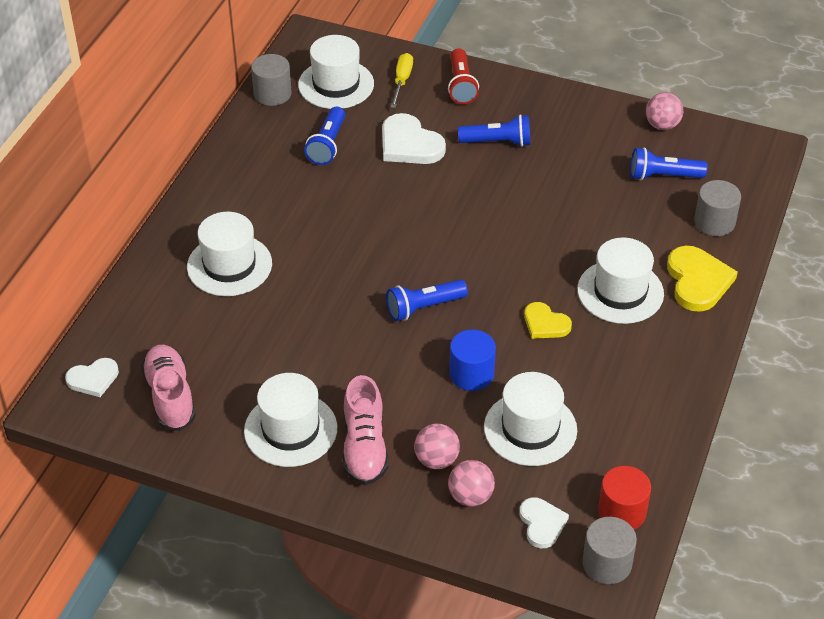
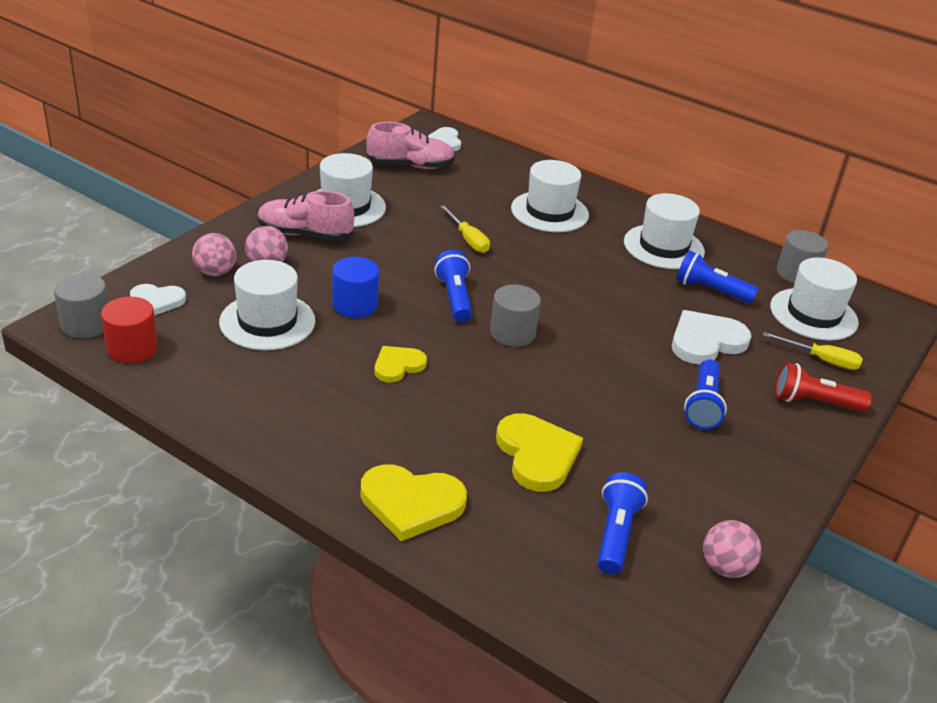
camera: 100 degrees right, 10 degrees down
white hat [577,237,664,324] -> white hat moved to [624,193,705,269]
grey cylinder [694,180,741,236] -> grey cylinder moved to [490,284,541,347]
none -> yellow screwdriver [440,205,490,253]
none -> yellow heart [496,413,583,492]

